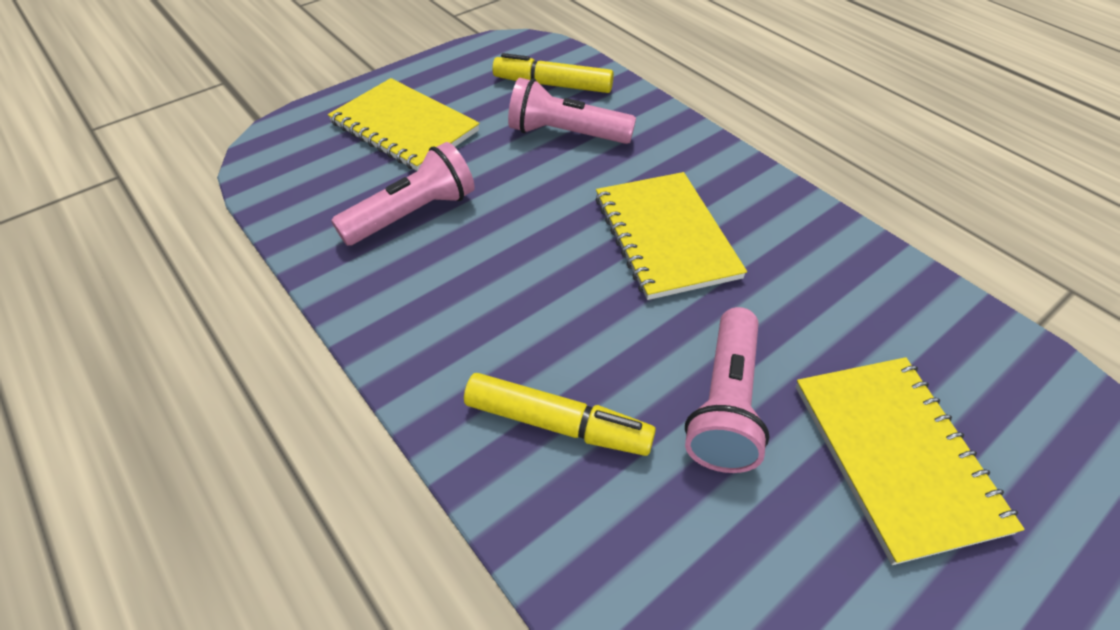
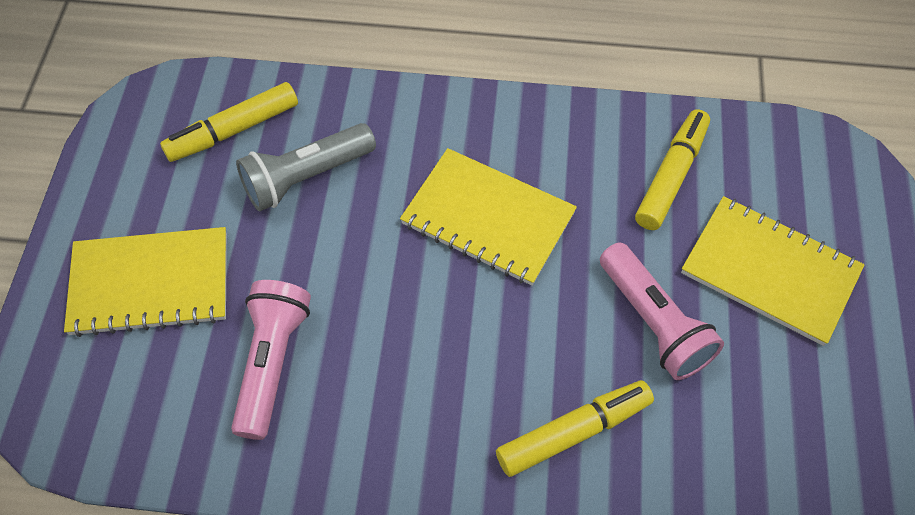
camera: 45 degrees left, 10 degrees up
pink flashlight [508,78,636,144] -> grey flashlight [236,123,376,212]
none -> yellow marker [635,109,710,230]

